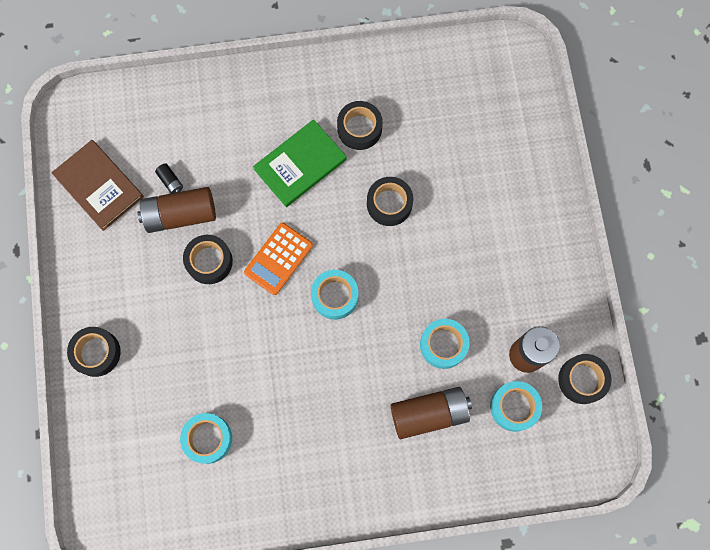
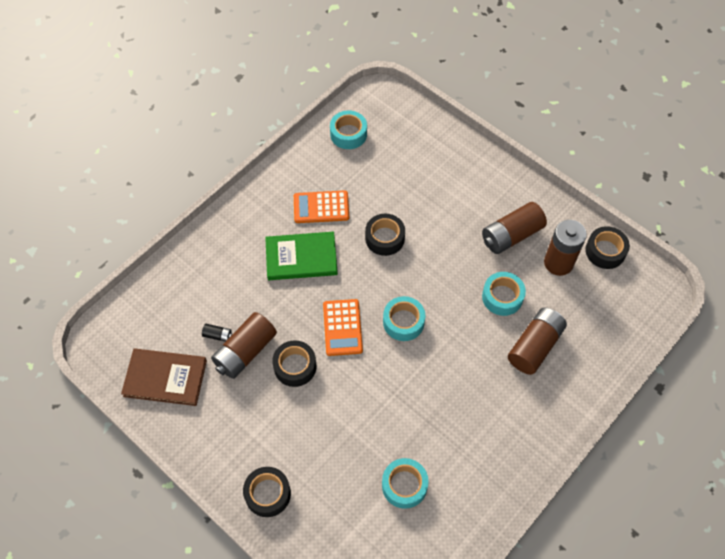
camera: 40 degrees left, 15 degrees down
green book [253,119,347,207] -> green book turned 75 degrees clockwise [265,232,338,280]
black tape [337,101,383,150] -> orange calculator [294,190,349,223]
turquoise tape [490,381,542,432] -> turquoise tape moved to [330,111,367,149]
none -> brown battery [482,202,547,254]

